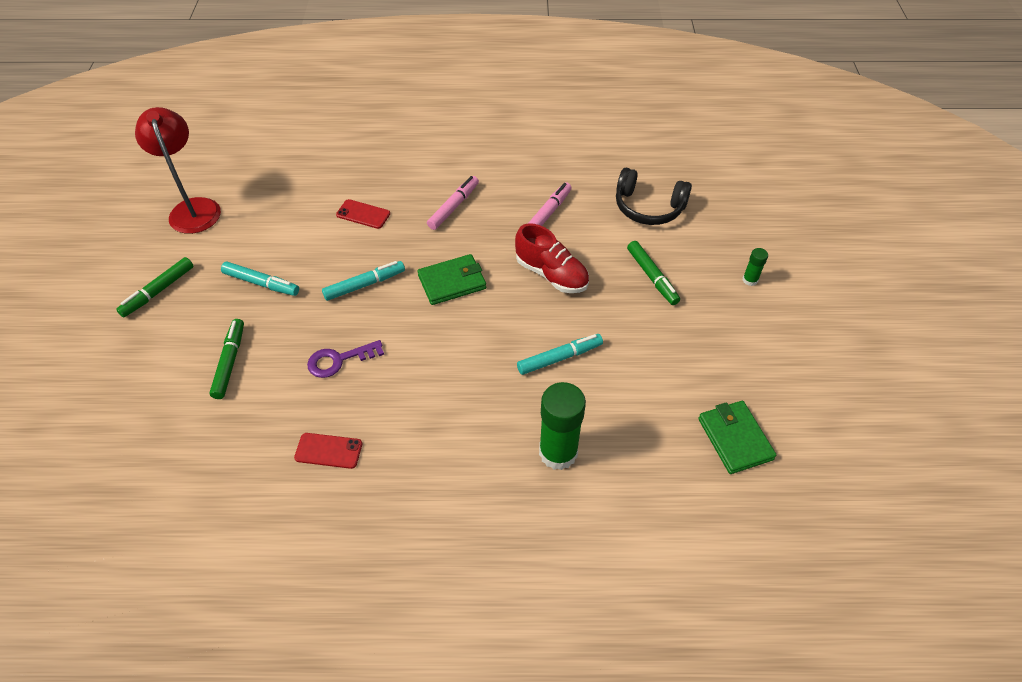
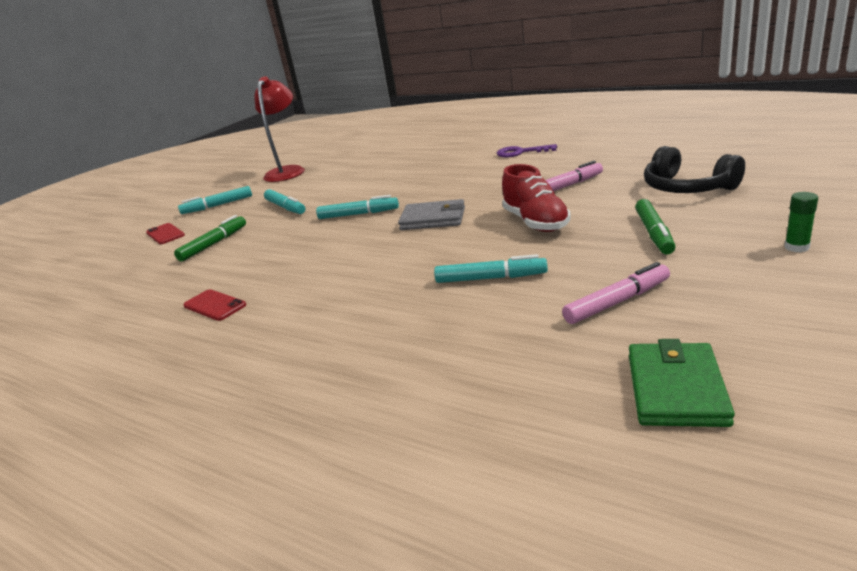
camera: 35 degrees right, 25 degrees down
green marker [116,257,193,317] -> turquoise marker [178,186,252,214]
purple key [307,340,384,378] -> purple key moved to [496,144,557,157]
red phone [336,199,390,229] -> red phone moved to [146,223,185,244]
green wallet [418,254,486,305] -> grey wallet [398,199,465,230]
pink marker [427,176,479,230] -> pink marker moved to [562,262,670,324]
green glue stick [539,382,586,470] -> none

